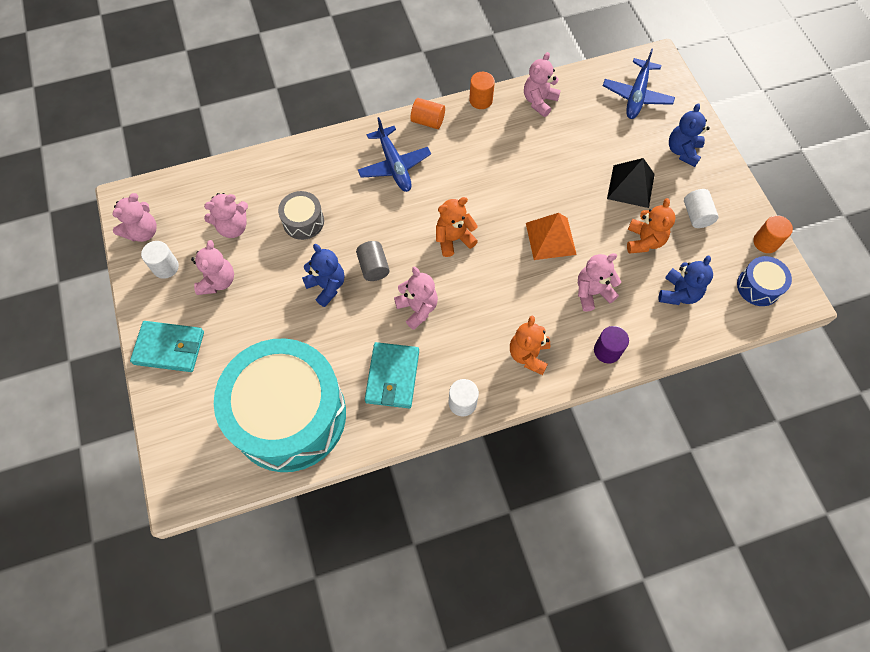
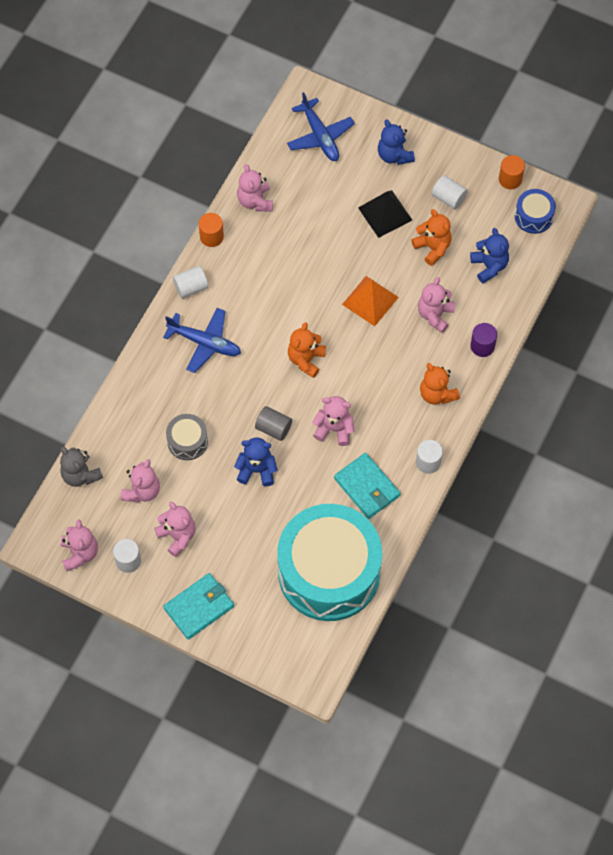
camera: 45 degrees left, 0 degrees up
orange cylinder [411,98,445,129] -> white cylinder [173,266,208,298]
none -> grey teddy bear [60,447,103,487]

